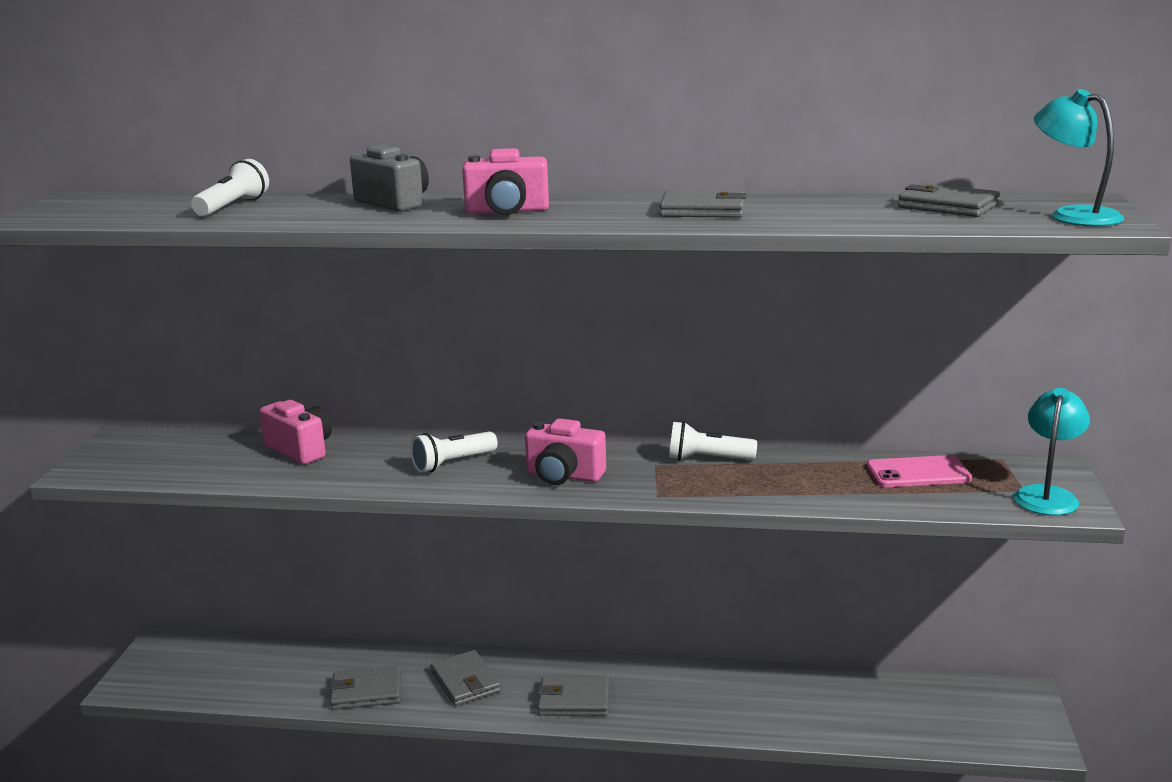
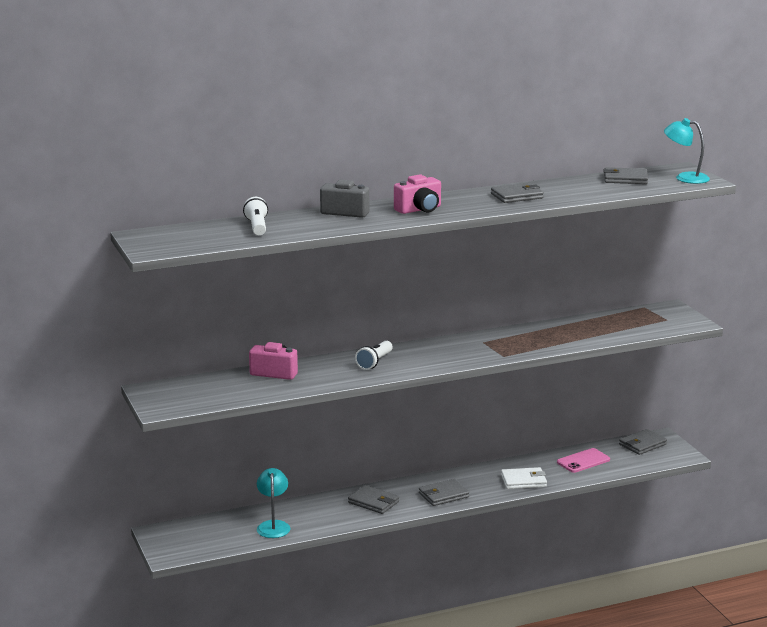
camera: 30 degrees left, 0 degrees up
grey wallet [329,666,401,710] -> grey wallet moved to [619,429,667,455]
pink camera [525,418,606,485] -> none
white flashlight [669,421,757,461] -> none
pink phone [867,455,972,487] -> pink phone moved to [557,448,610,473]
turquoise lamp [1014,387,1090,515] -> turquoise lamp moved to [257,468,291,538]
none -> white wallet [501,467,547,489]

